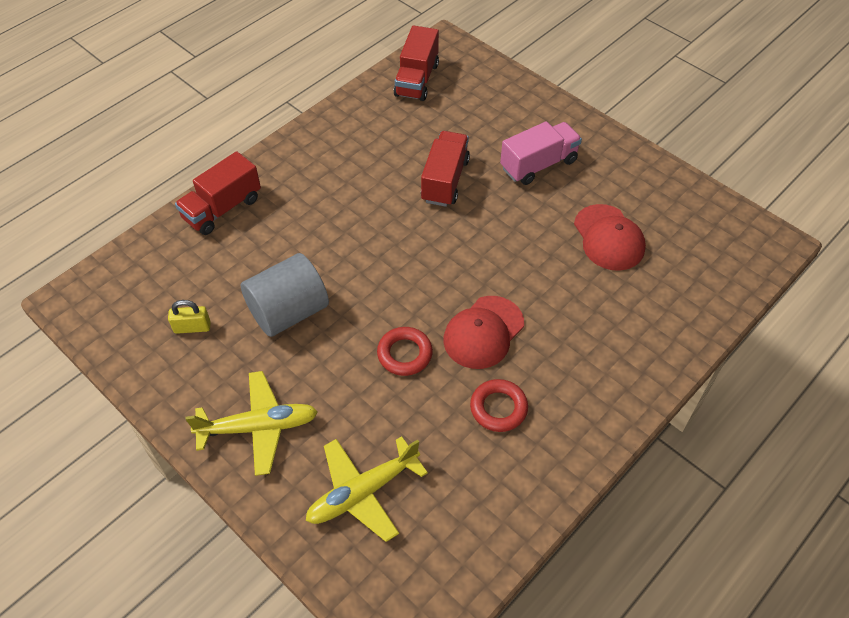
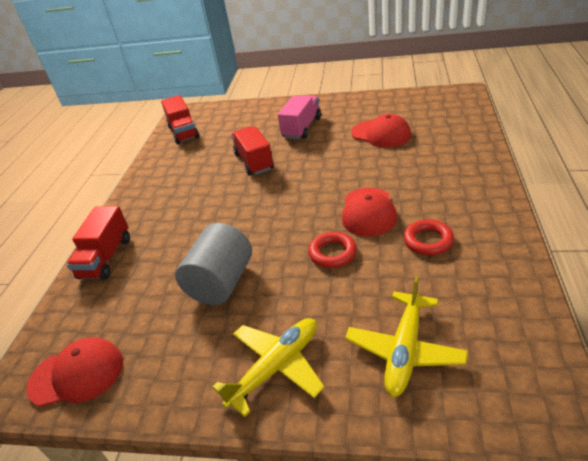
camera: 30 degrees left, 15 degrees down
yellow padlock [168,300,211,334] -> none
none -> red cap [26,337,123,407]

